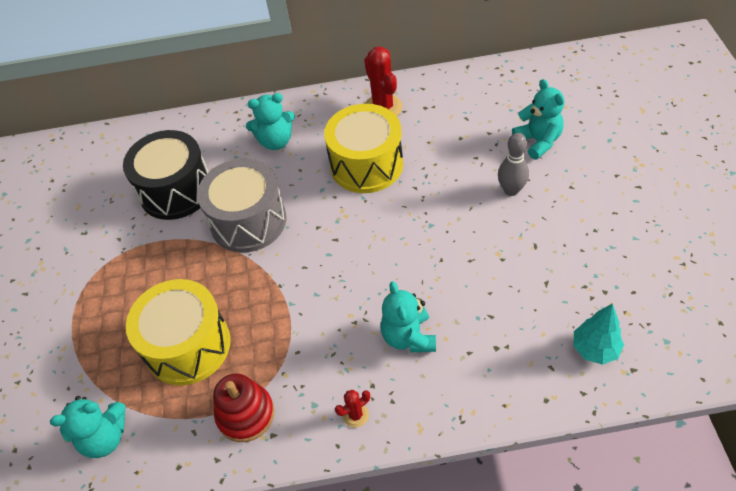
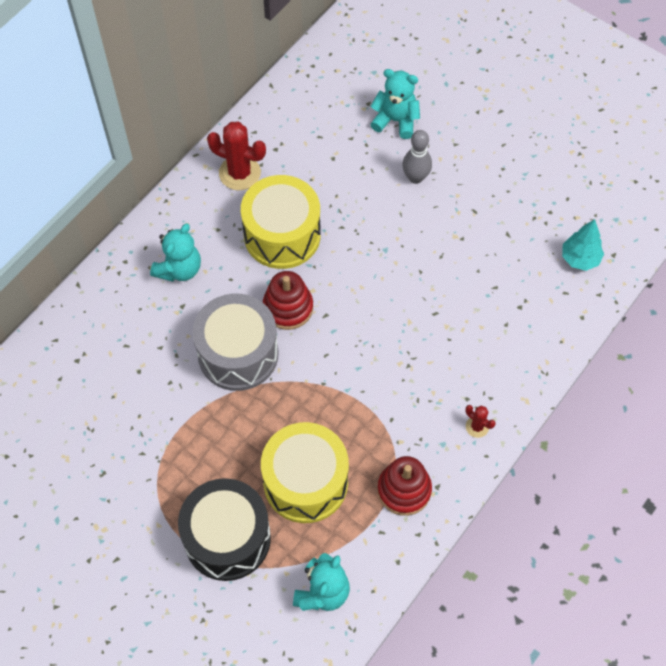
camera: 50 degrees left, 10 degrees up
black drum [123,130,208,220] -> black drum moved to [178,478,271,581]
red cactus [335,390,370,428] -> red cactus turned 60 degrees counterclockwise [465,405,495,438]
turquoise teddy bear [380,281,436,353] -> none
none -> red stacking toy [263,271,313,330]

